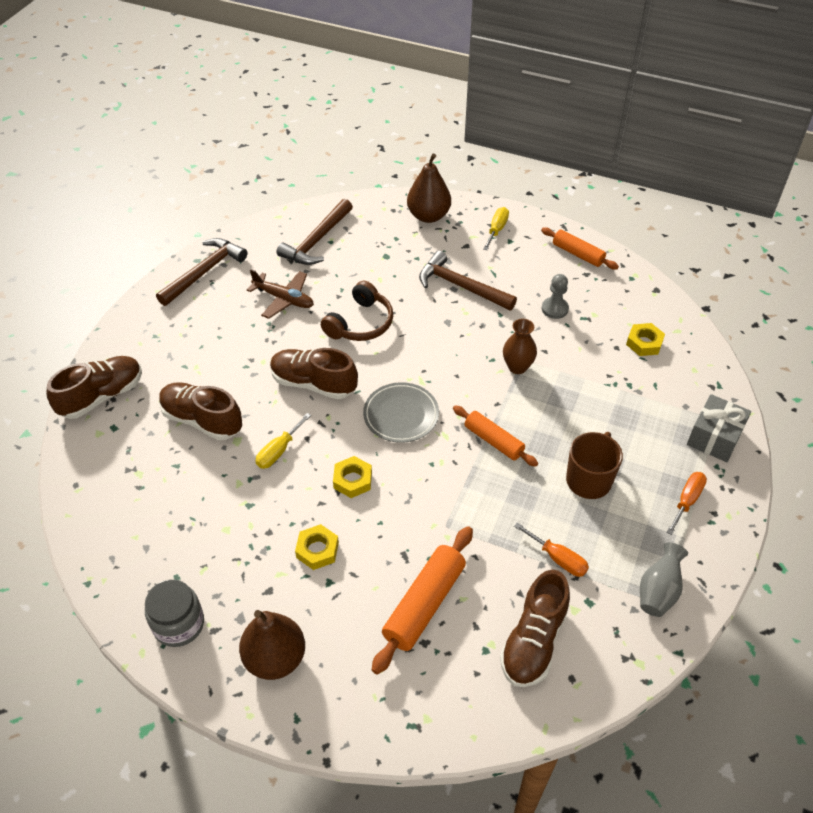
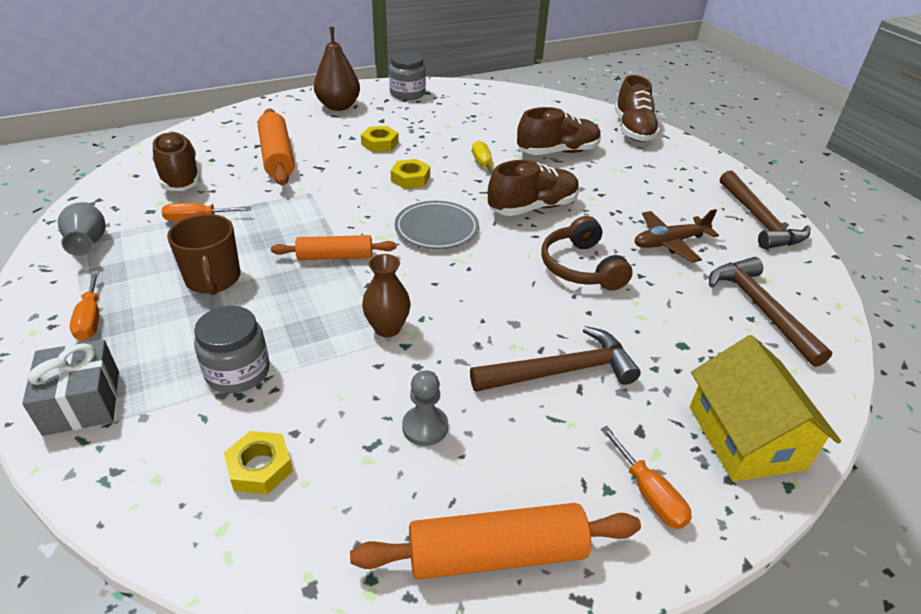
camera: 130 degrees right, 10 degrees down
brown pear [407,153,451,223] -> yellow house [690,335,841,482]
yellow screwdriver [483,207,509,250] -> orange screwdriver [601,426,692,529]
orange rolling pin [541,227,619,269] -> orange rolling pin [350,503,641,580], size x1.51
none -> grey jar [194,306,270,393]

